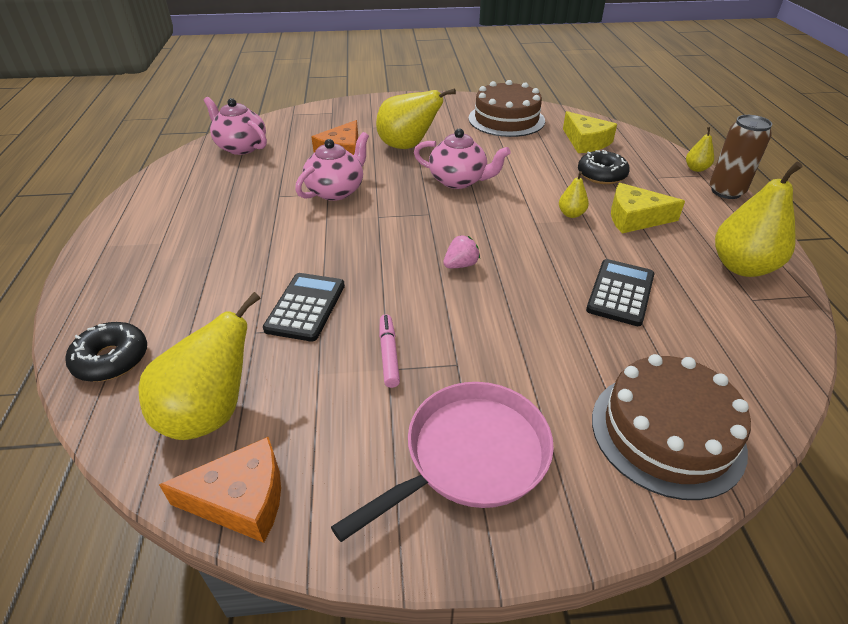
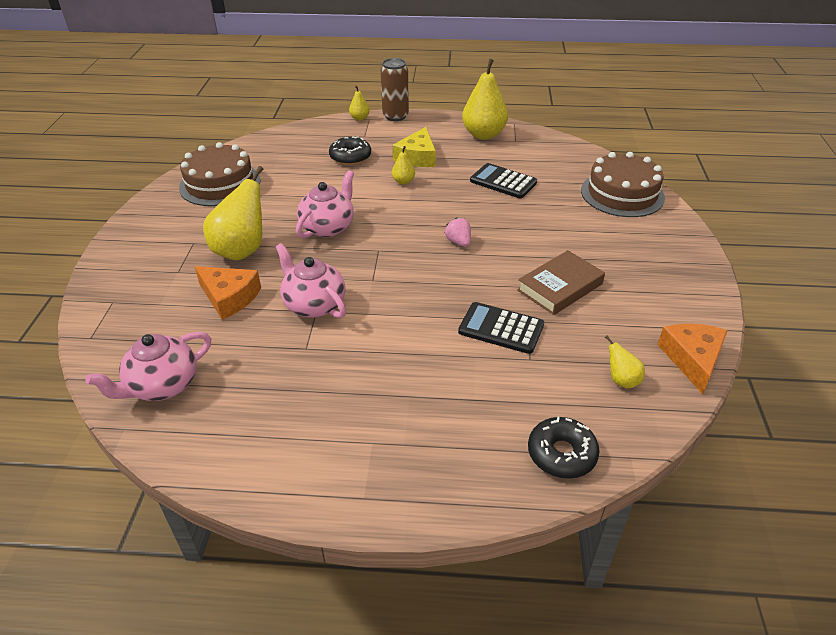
camera: 80 degrees left, 0 degrees up
yellow pear [138,292,261,440] -> yellow pear [605,335,645,389], size x0.47
pink pan [331,382,554,542] -> none
pink marker [379,314,400,388] -> brown book [517,250,605,315]
yellow cheese [563,111,617,153] -> none

